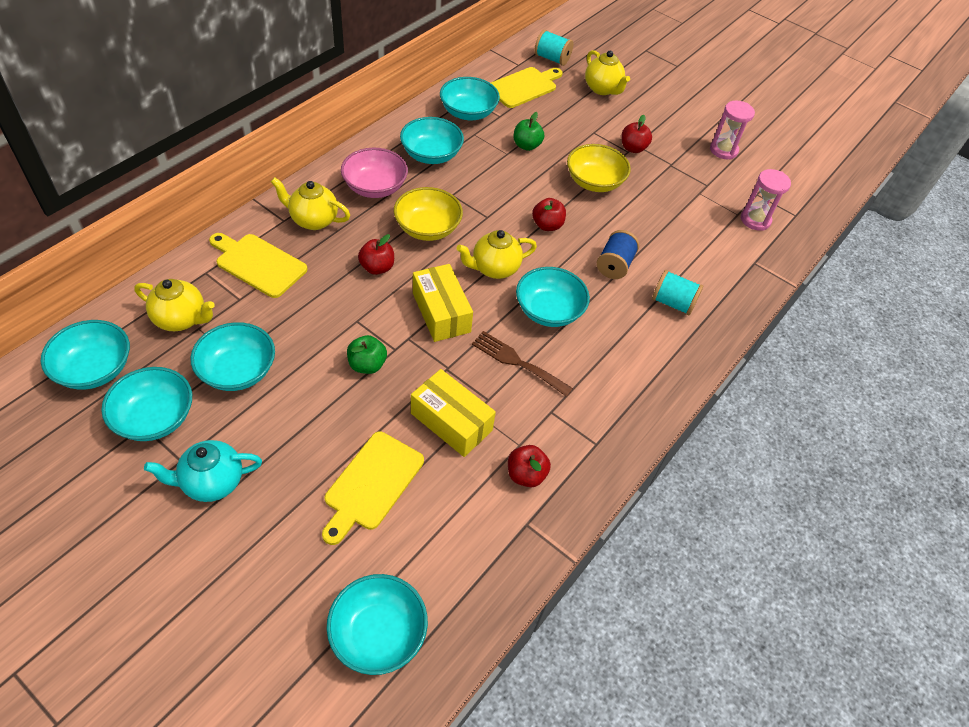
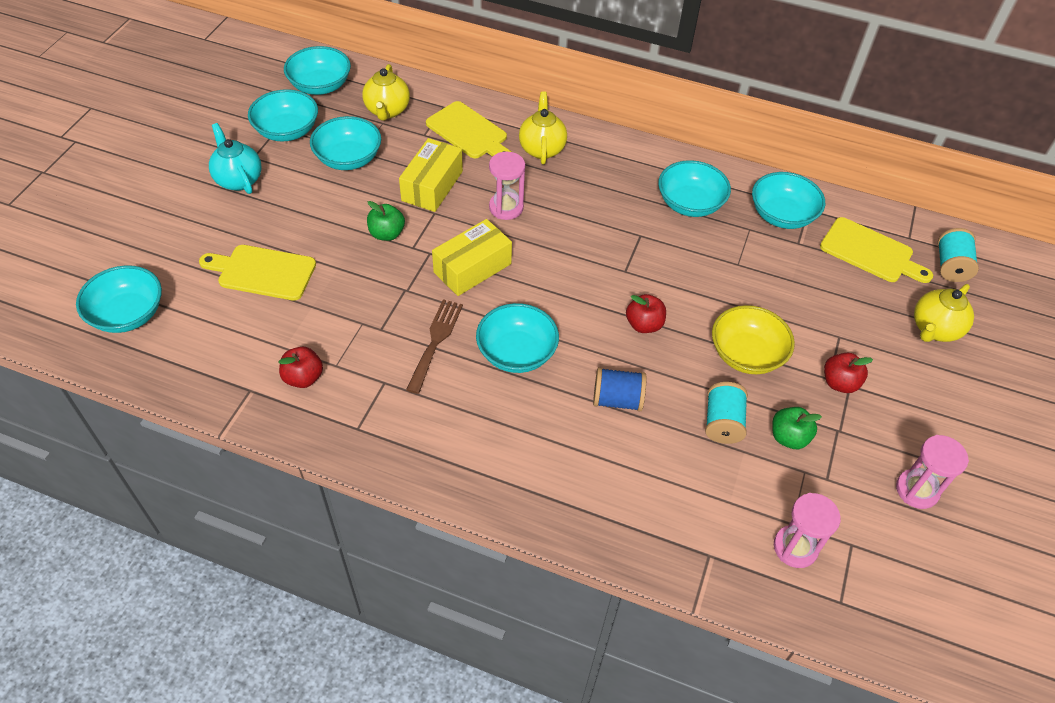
camera: 75 degrees right, 0 degrees up
yellow cutting board [209,233,307,298] -> yellow cutting board turned 120 degrees clockwise [426,101,511,158]
pink bowl [341,148,408,198] -> none
red apple [358,234,394,275] -> pink hourglass [489,152,525,220]
yellow bowl [394,187,463,241] -> none
yellow box [411,369,496,457] -> yellow box moved to [399,138,463,212]
yellow teapot [456,230,537,279] -> none
green apple [514,112,544,151] -> green apple moved to [772,407,822,449]
turquoise spool [652,270,703,315] -> turquoise spool moved to [705,382,748,444]

